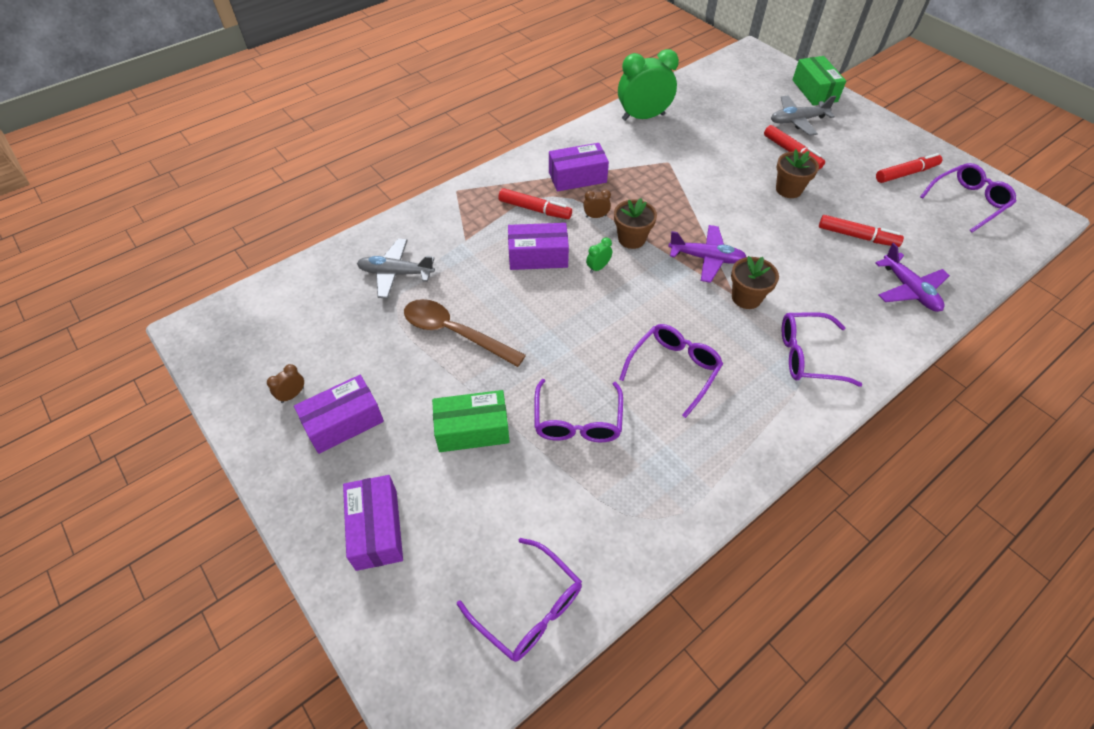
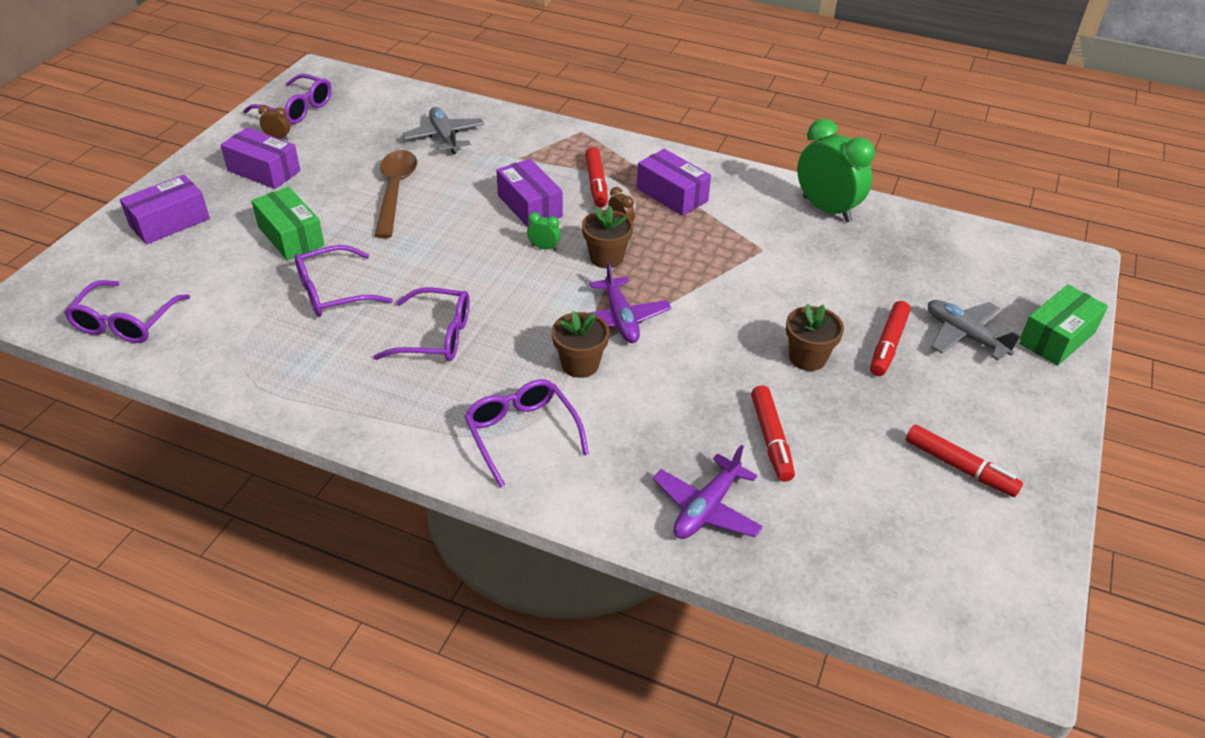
camera: 60 degrees right, 10 degrees down
purple glasses [920,163,1016,233] -> purple glasses moved to [243,74,332,124]

